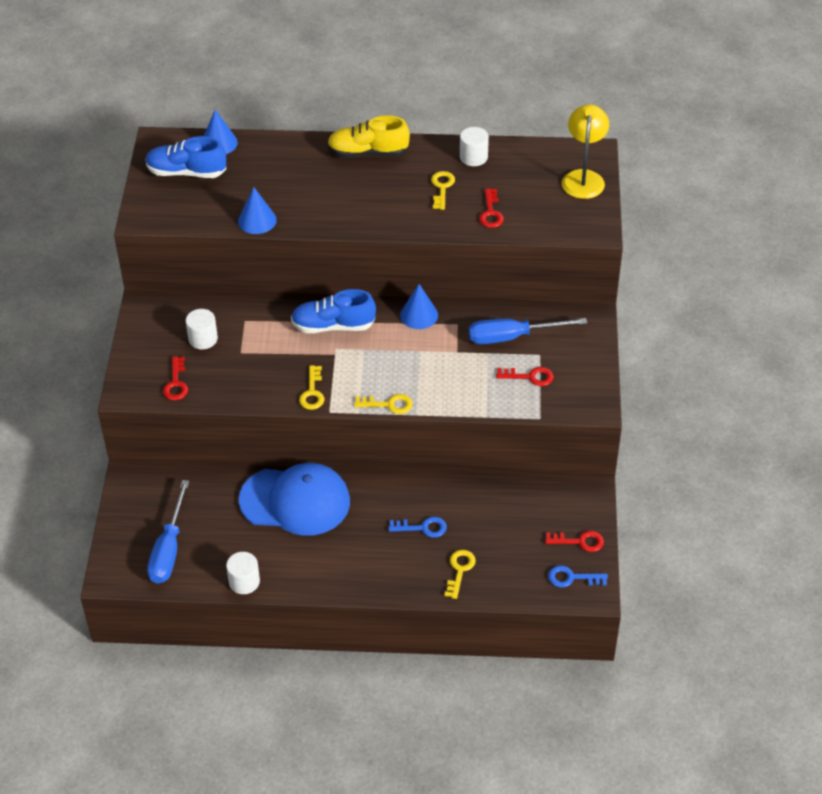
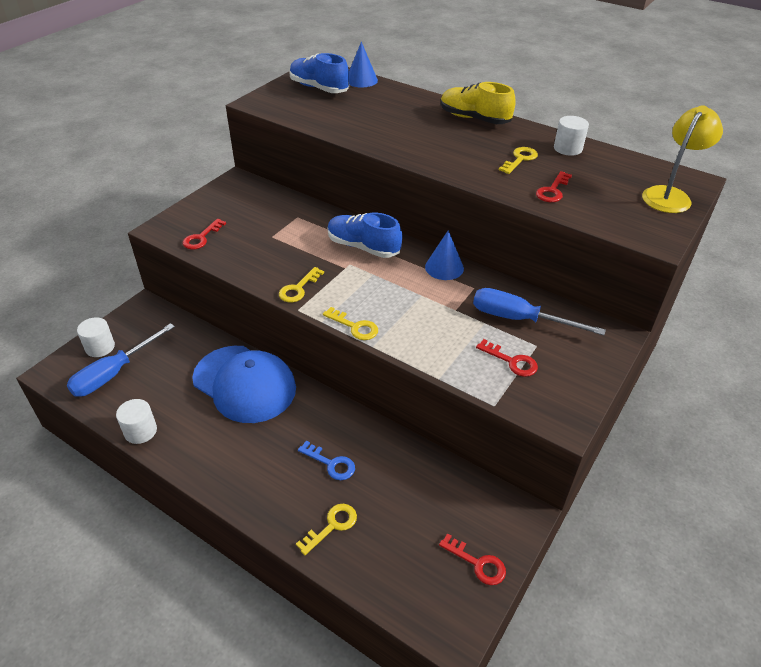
camera: 30 degrees right, 5 degrees down
white cylinder [186,309,218,349] -> white cylinder moved to [77,317,115,357]
blue cone [238,187,277,234] -> none
blue key [548,566,608,587] -> none

